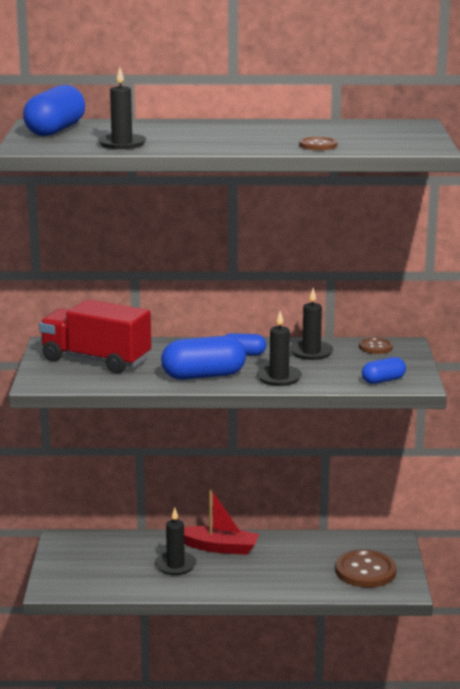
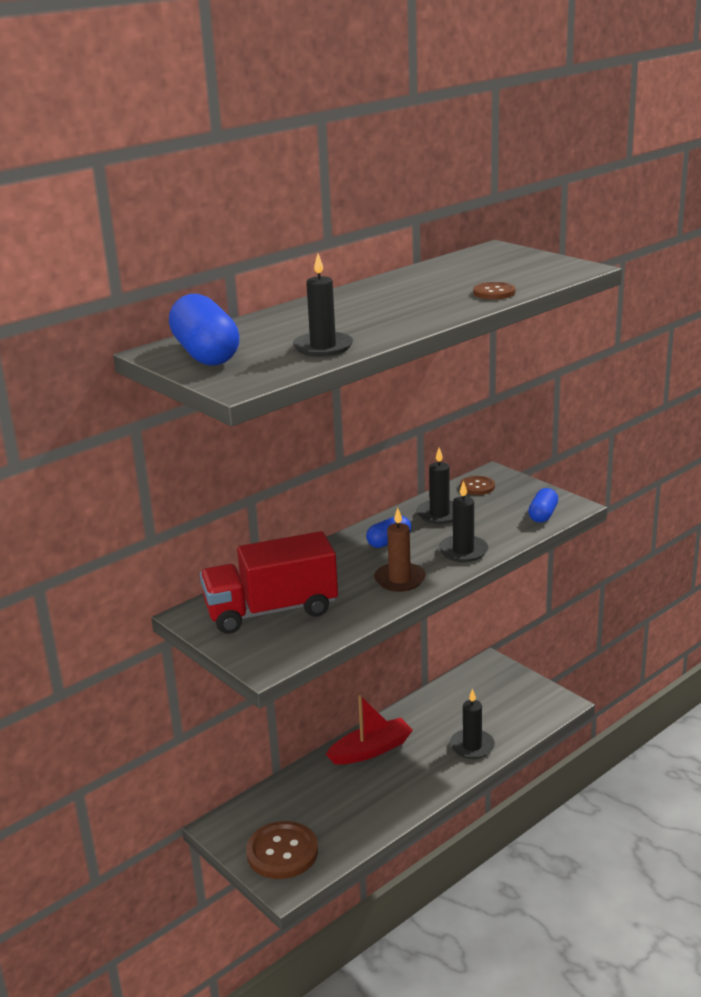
camera: 40 degrees left, 5 degrees up
black candle [155,508,197,575] -> black candle moved to [450,689,495,759]
blue capsule [161,336,246,380] -> brown candle [374,508,426,592]
brown button [335,549,397,588] -> brown button moved to [246,821,318,879]

